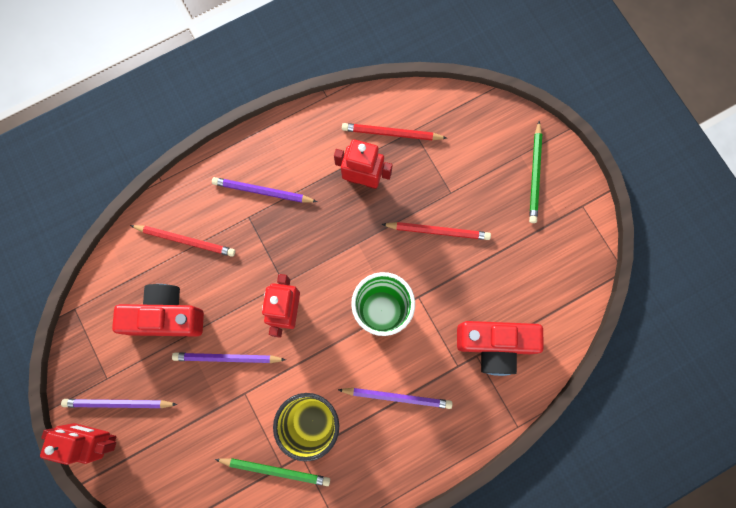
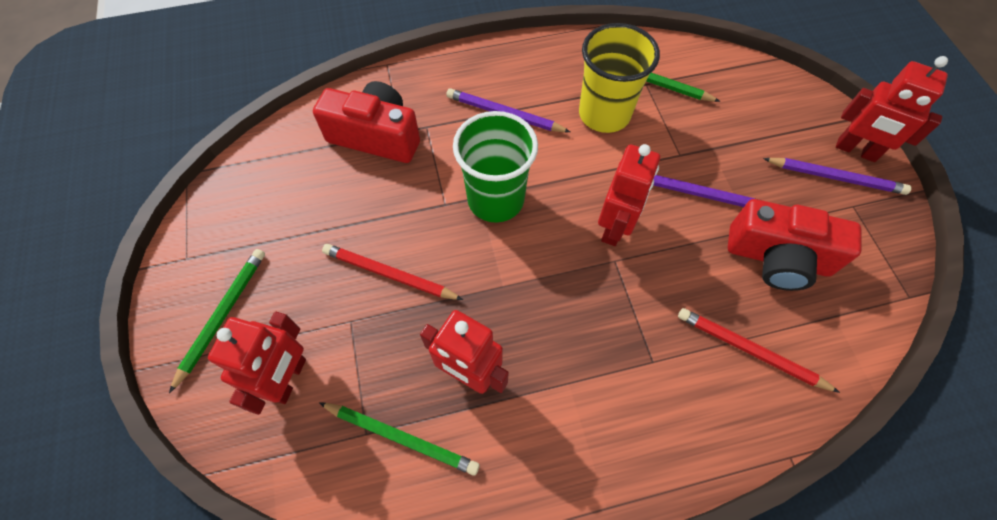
camera: 165 degrees left, 15 degrees down
purple pencil [212,177,317,203] -> none
red pencil [342,123,447,140] -> green pencil [319,402,480,476]
none -> red robot [208,312,306,415]

